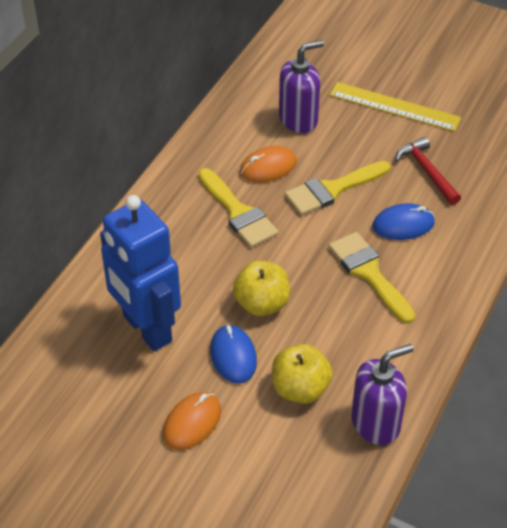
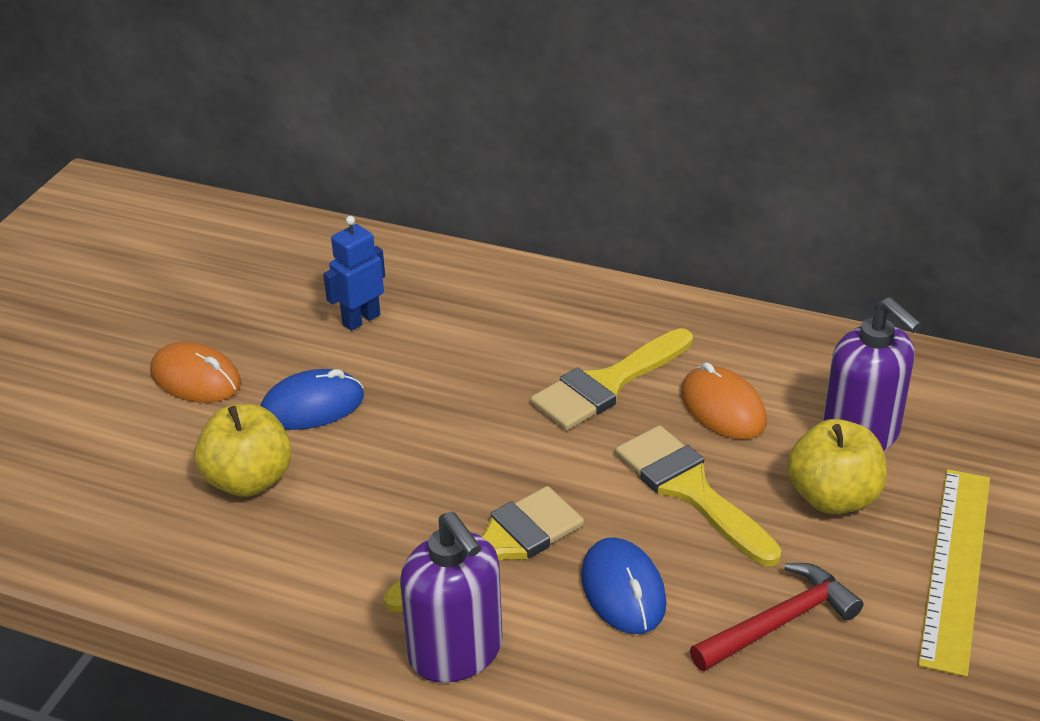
camera: 85 degrees right, 10 degrees down
blue robot [100,195,181,351] -> blue robot [323,216,385,331], size x0.46
yellow apple [233,260,290,316] -> yellow apple moved to [787,419,887,514]
purple soap dispenser [351,344,414,445] -> purple soap dispenser moved to [400,511,503,683]

